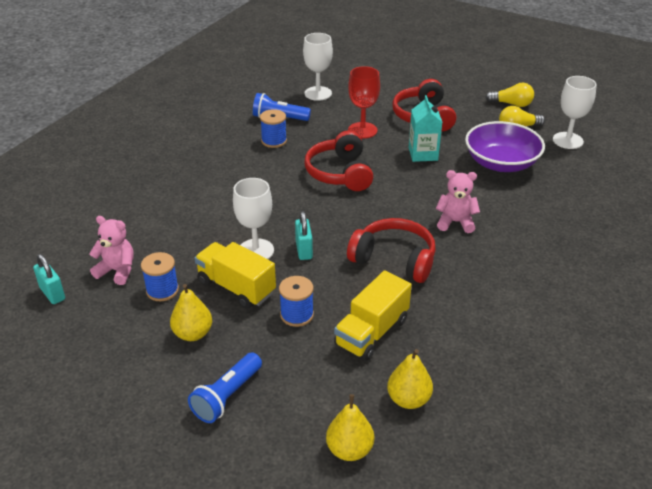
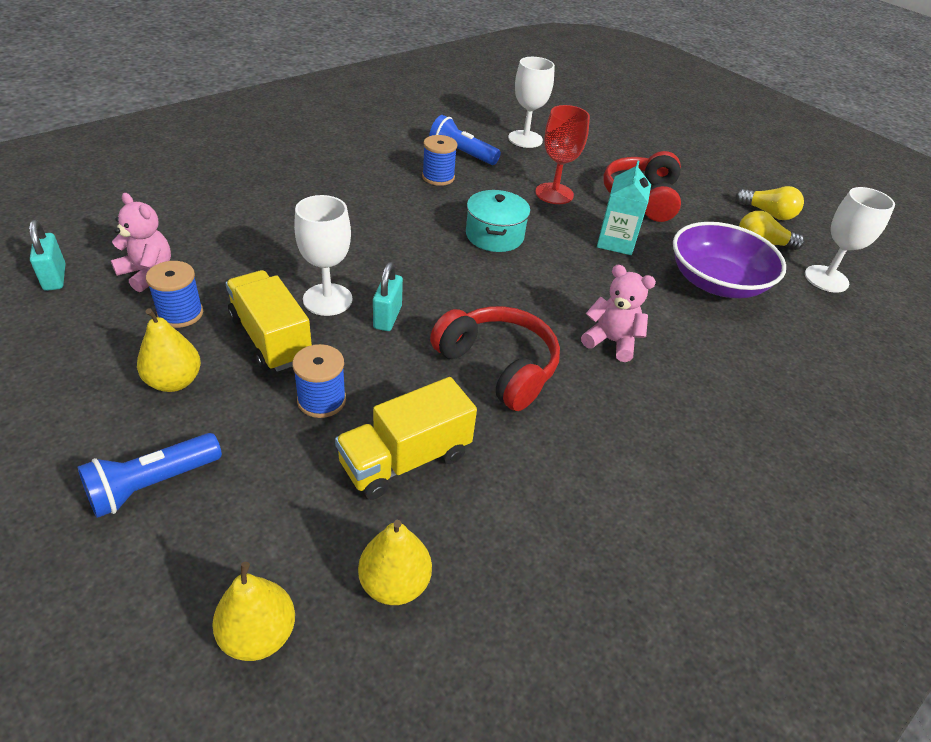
camera: 15 degrees right, 5 degrees up
red headphones [305,130,373,191] -> turquoise pot [466,190,530,252]

